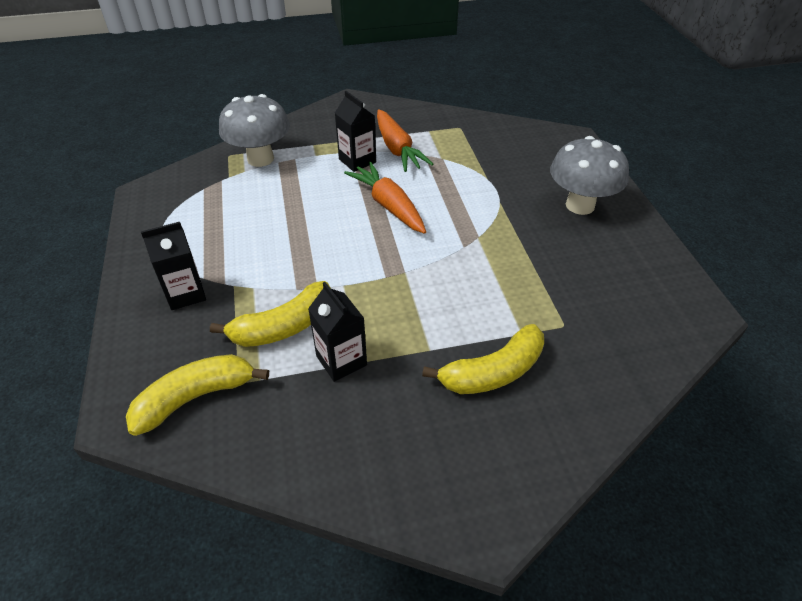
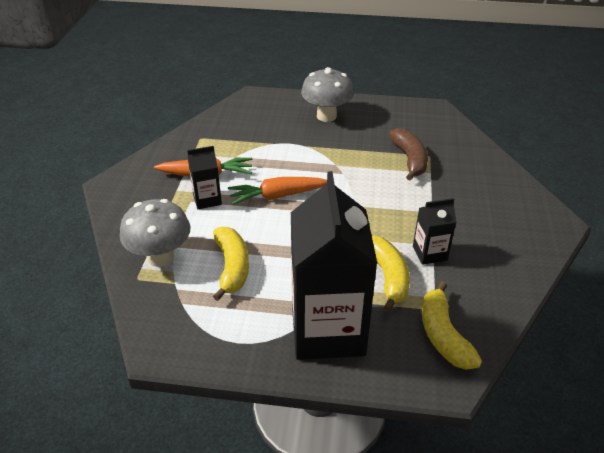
camera: 70 degrees left, 5 degrees down
black carton [141,222,206,310] -> black carton [291,171,377,360], size x2.23
yellow banana [422,324,544,394] -> yellow banana moved to [213,227,249,301]
none -> brown banana [389,128,428,181]

